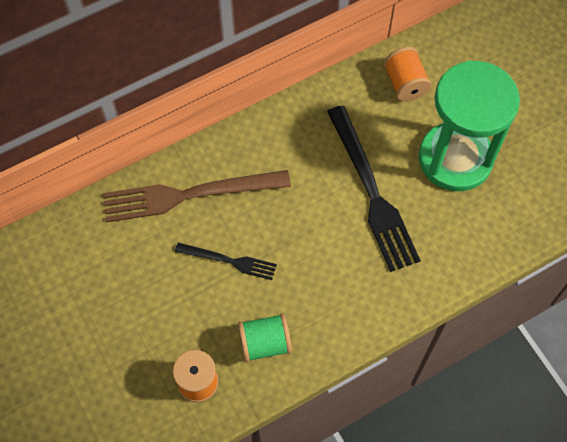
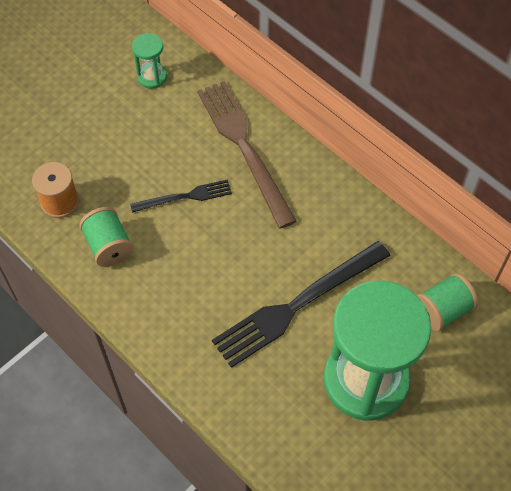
camera: 75 degrees right, 5 degrees down
black fork [175,243,277,280] -> black fork turned 105 degrees counterclockwise [130,179,232,213]
orange spool [384,47,431,102] -> green spool [417,273,478,331]
none -> green hourglass [132,33,167,89]

